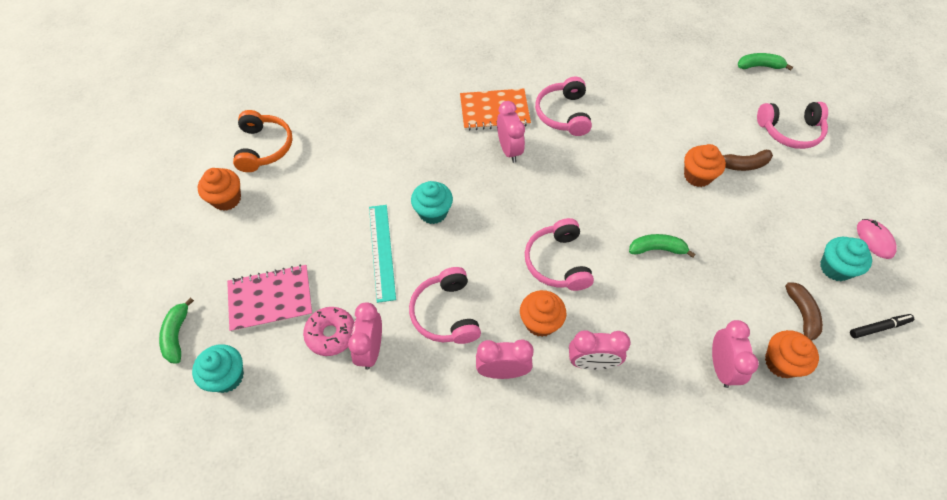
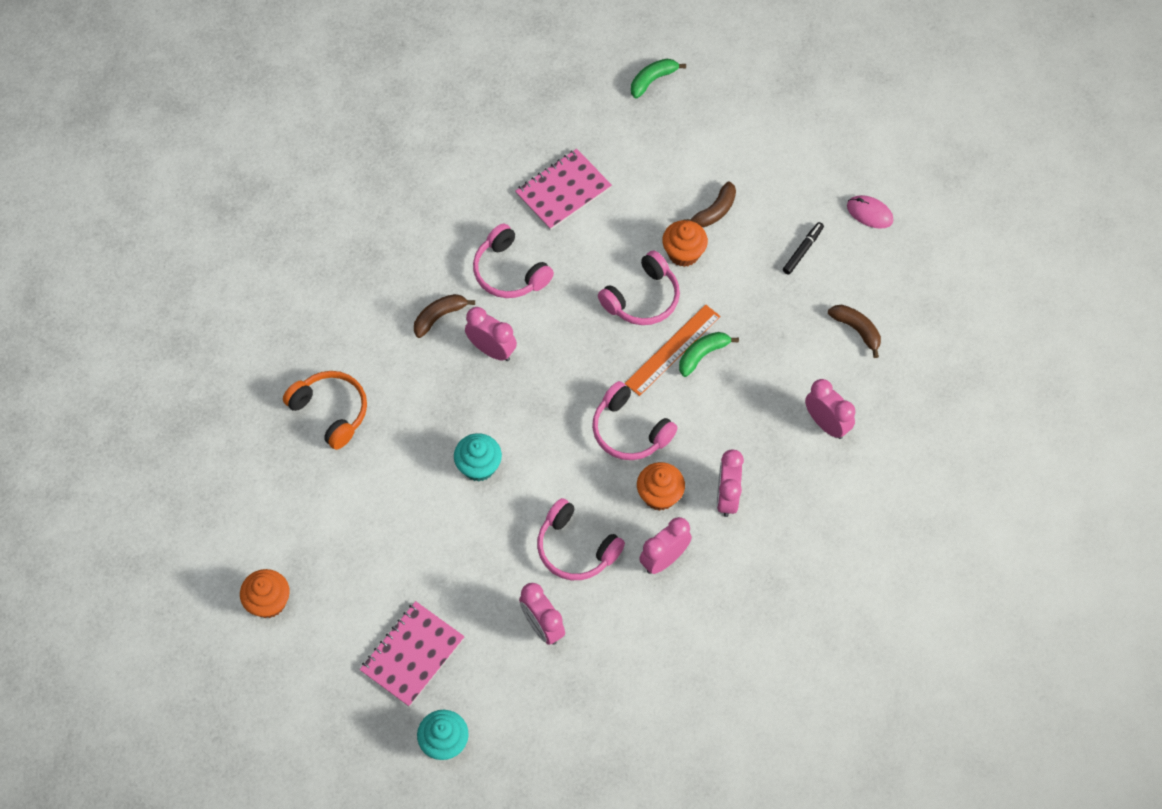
camera: 40 degrees left, 5 degrees up
green banana [159,298,194,364] -> none
orange headphones [233,110,293,172] -> orange headphones moved to [283,371,367,450]
pink donut [303,307,354,356] -> none
turquoise ruler [369,205,396,303] -> none
orange notebook [460,88,531,131] -> brown banana [414,294,475,338]
pink clock [569,330,630,370] -> pink clock turned 135 degrees clockwise [717,450,744,517]
pink headphones [757,102,828,149] -> pink headphones moved to [598,251,680,325]
orange cupcake [765,330,819,378] -> none
turquoise cupcake [820,237,872,281] -> none
black marker [850,314,914,338] -> black marker moved to [783,222,824,275]
none -> pink notebook [515,149,612,230]
none -> orange ruler [625,304,721,396]

